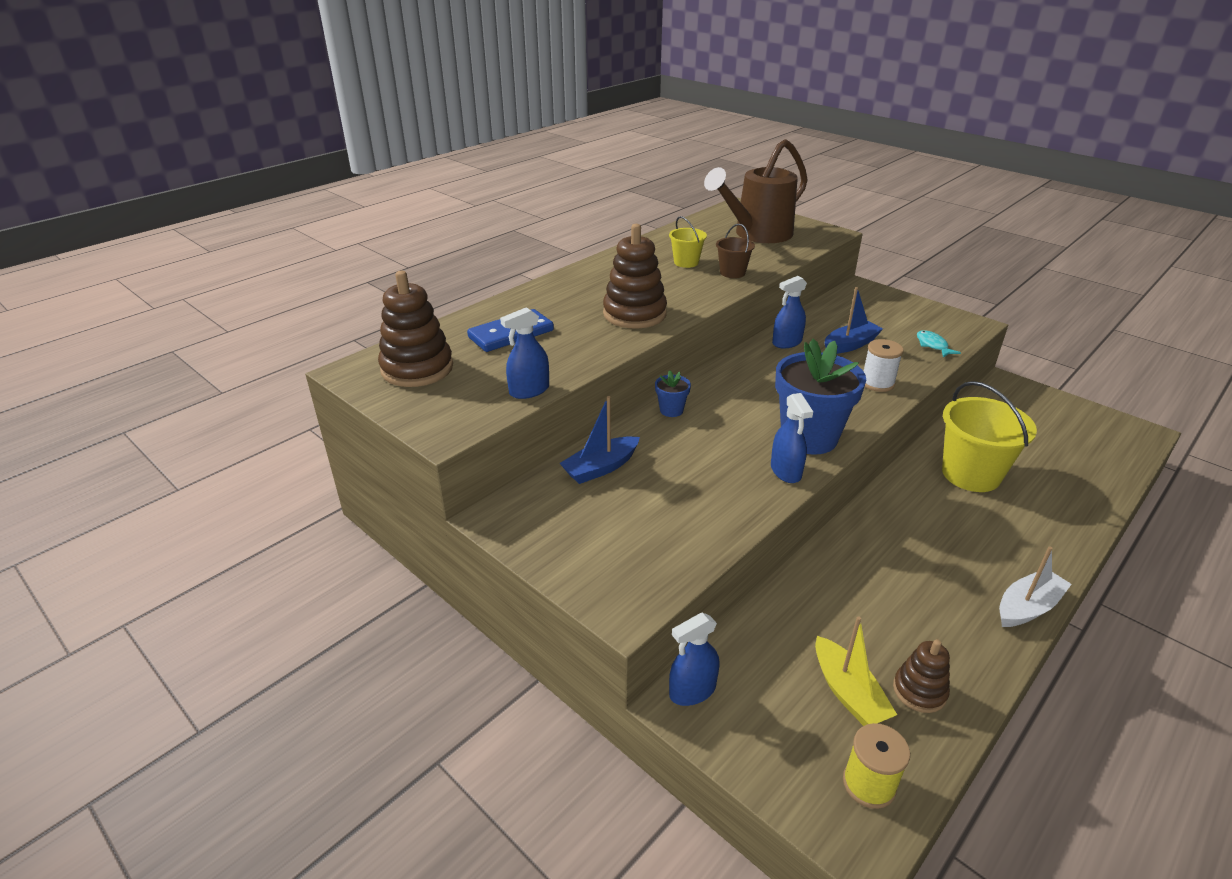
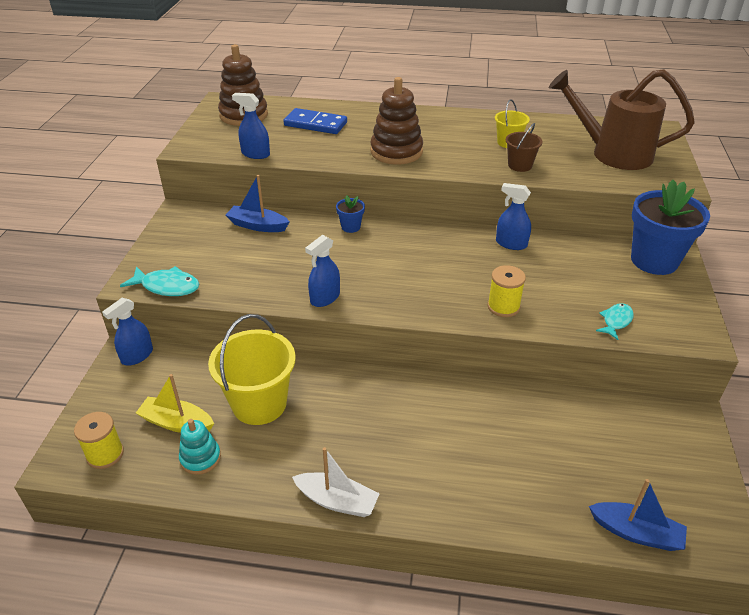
camera: 55 degrees right, 5 degrees up
blue spray bottle [669,613,720,706] -> blue spray bottle turned 75 degrees counterclockwise [102,298,153,366]
blue flower pot [775,339,866,455] -> blue flower pot moved to [631,180,710,275]
yellow boat [815,616,897,726] -> yellow boat turned 75 degrees clockwise [136,374,214,433]
blue boat [824,287,883,354] -> blue boat moved to [589,479,687,551]
white spool [863,339,904,392] -> yellow spool [487,265,526,317]
brown stacking toy [893,639,950,713] -> turquoise stacking toy [179,419,221,475]
yellow bucket [942,381,1037,492] -> yellow bucket moved to [208,314,296,425]
none -> turquoise fish [120,266,199,296]

